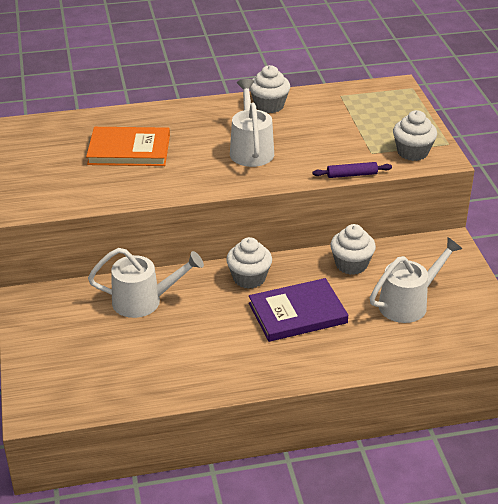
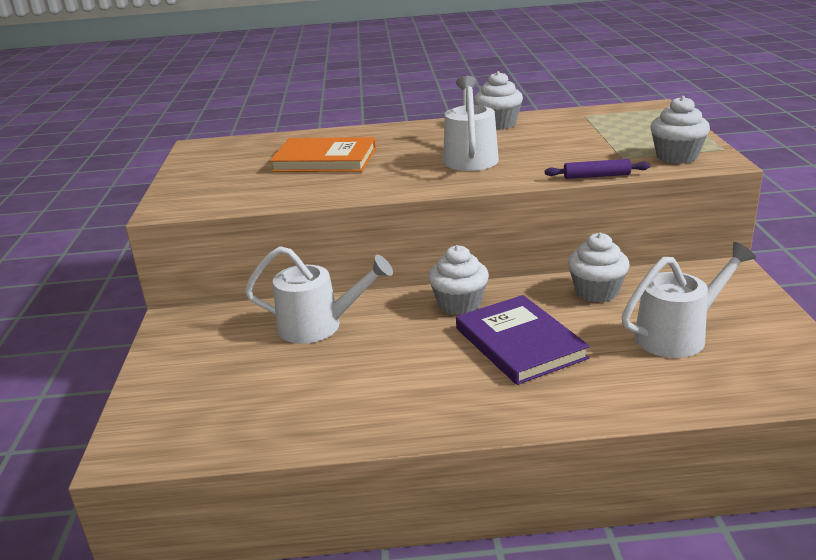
camera: 10 degrees right, 10 degrees down
purple book [249,278,348,342] -> purple book turned 75 degrees clockwise [456,295,590,385]

